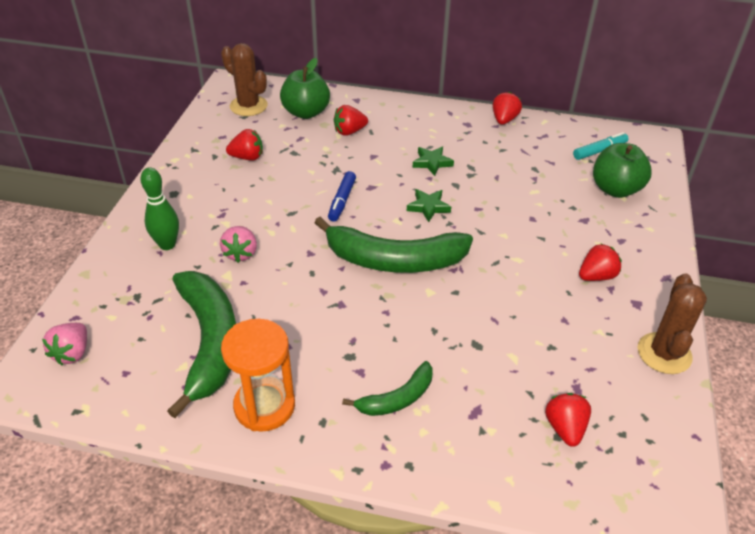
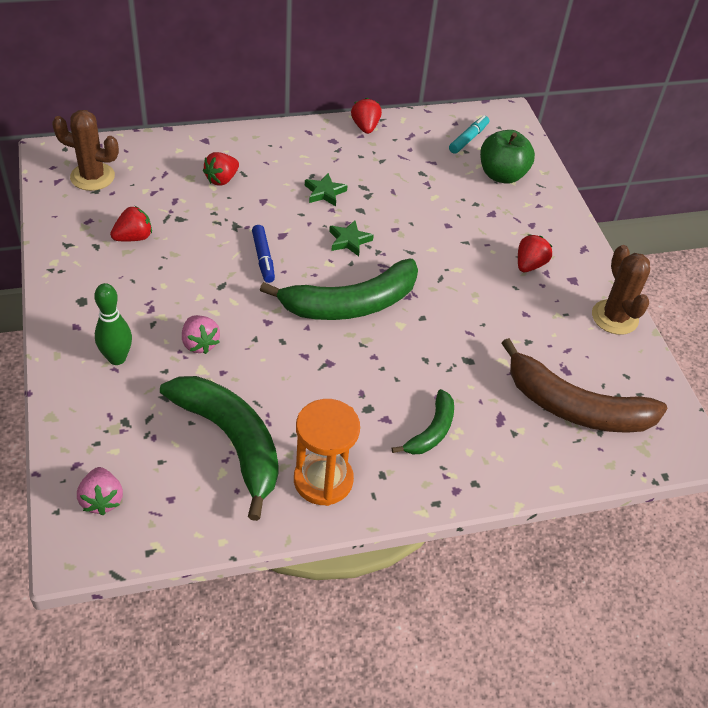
camera: 30 degrees left, 5 degrees up
green apple [280,58,330,119] -> none
red strawberry [545,393,591,447] -> brown banana [502,338,668,433]

